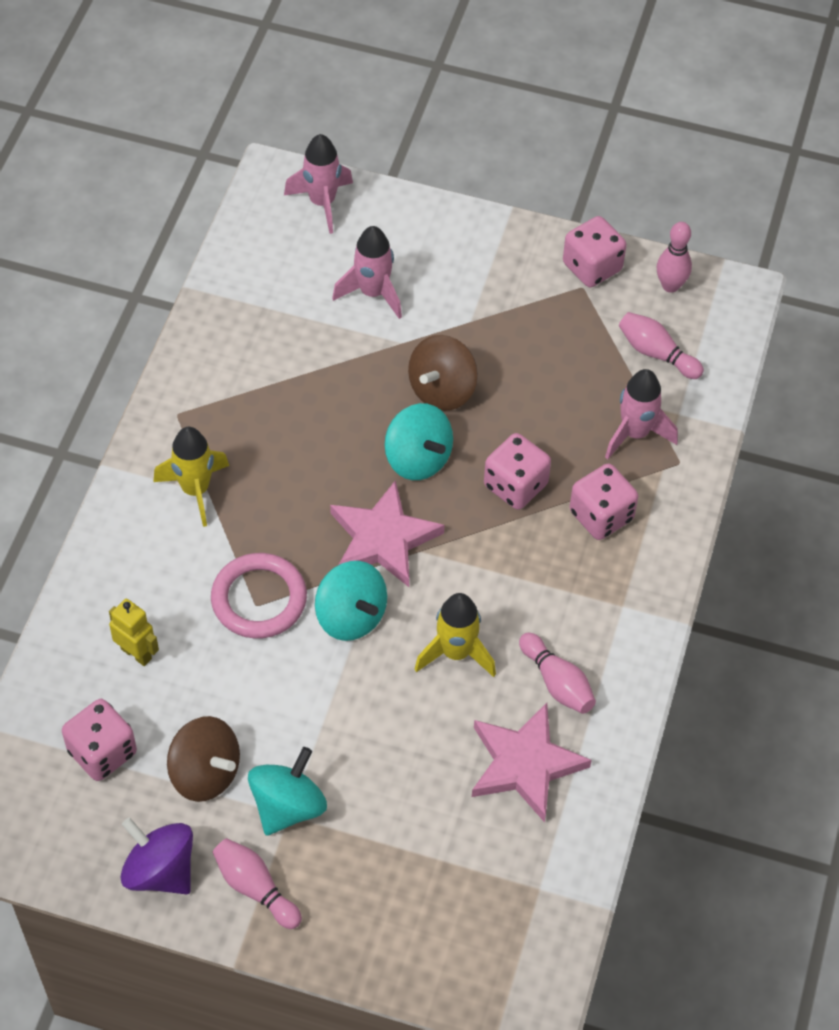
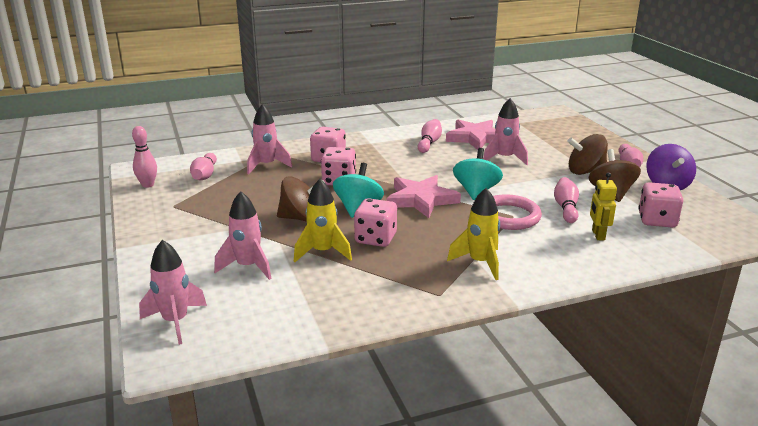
camera: 125 degrees left, 30 degrees down
turquoise spinning top [248,747,327,836] -> brown spinning top [567,134,608,175]
yellow rocket [415,593,496,677] -> yellow rocket moved to [294,179,352,262]
pink dice [563,216,627,287] -> pink dice moved to [354,198,397,247]
none -> pink rocket [483,98,528,165]
none -> pink bowling pin [554,177,579,223]

